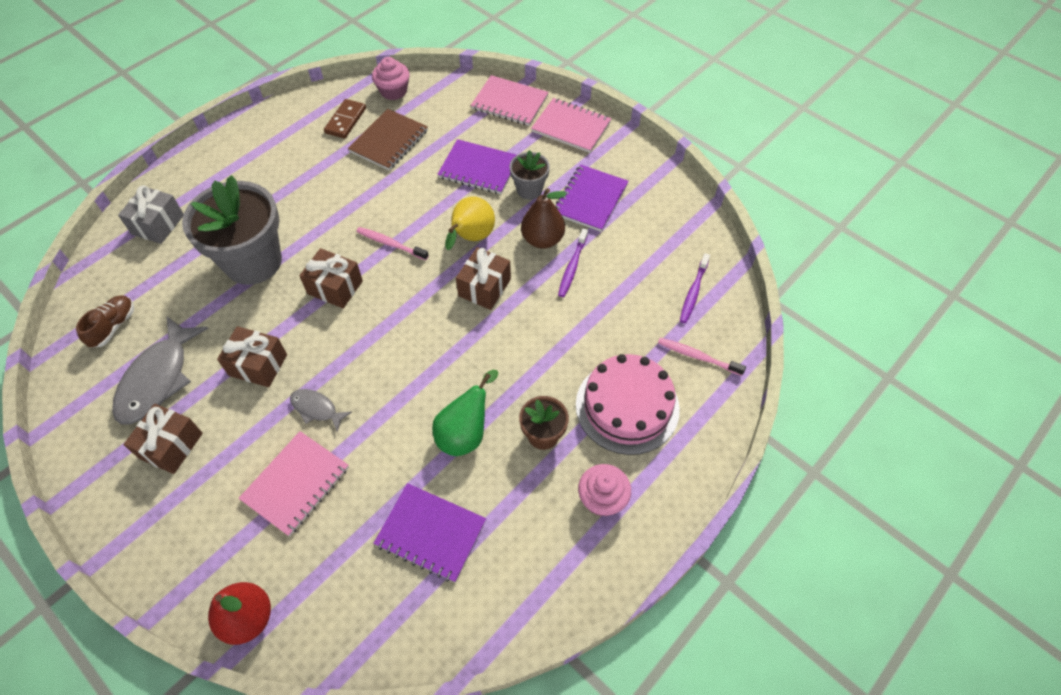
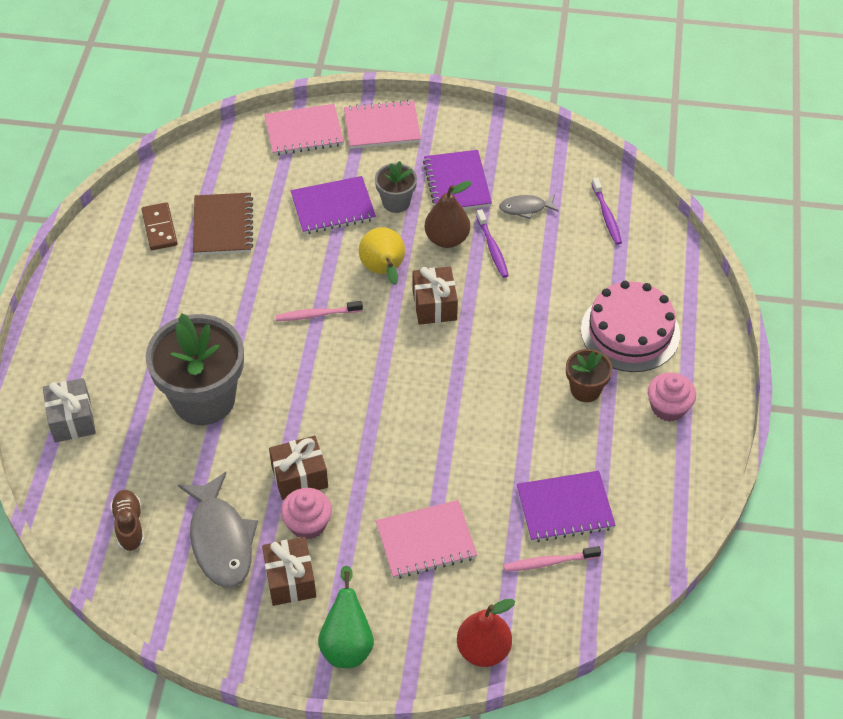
camera: 35 degrees left, 5 degrees down
pink notebook [239,431,349,537] -> pink notebook turned 75 degrees clockwise [376,500,477,579]
grey fish [290,389,352,432] -> grey fish moved to [499,194,559,219]
brown gift [299,248,363,308] -> none
pink cupcake [372,57,410,100] -> pink cupcake moved to [281,488,332,539]
green pear [432,370,498,456] -> green pear moved to [318,566,374,668]
pink toothbrush [658,338,746,376] -> pink toothbrush moved to [504,546,601,572]

